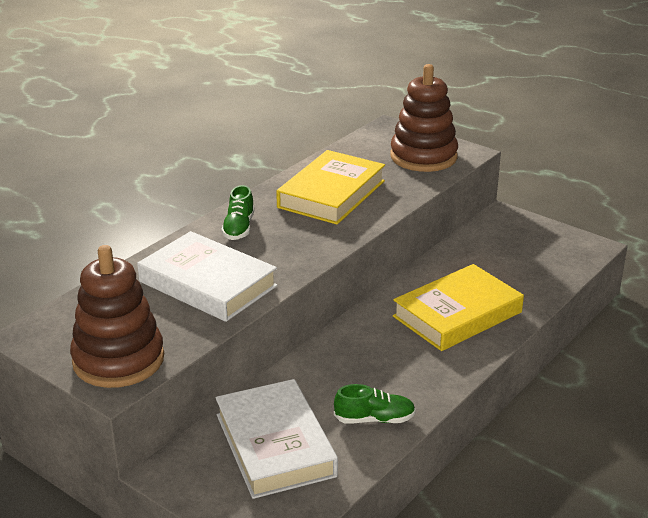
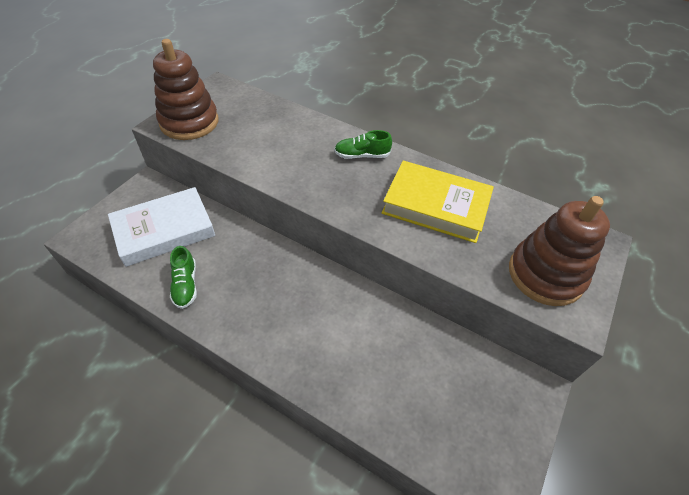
camera: 80 degrees right, 20 degrees up
white book [137,231,278,322] -> none
yellow book [393,264,524,351] -> none

